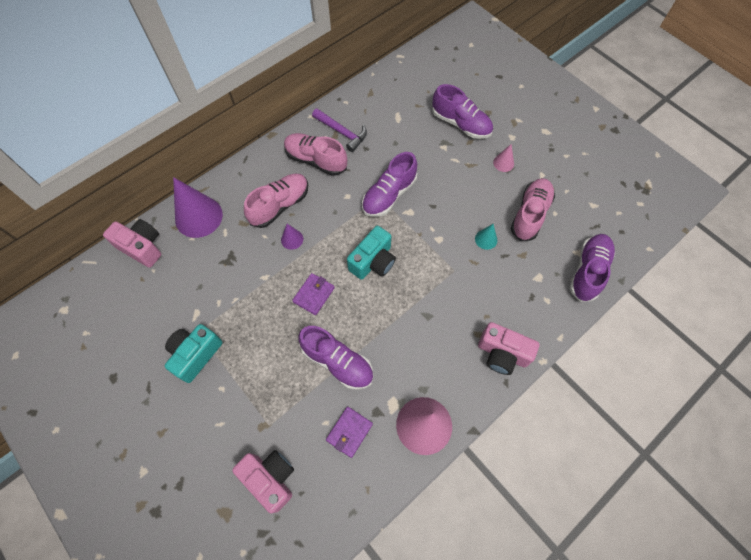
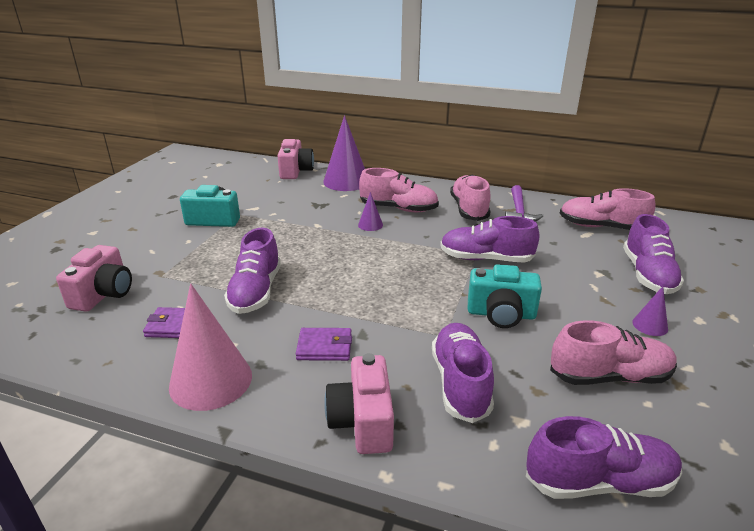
camera: 60 degrees right, 35 degrees down
purple wallet [292,273,335,315] -> purple wallet moved to [296,328,352,361]
turquoise camera [347,226,396,280] -> turquoise camera moved to [468,264,542,328]
turquoise cone [475,224,497,250] -> none
pink cone [493,144,514,172] -> purple cone [632,286,668,336]
none -> purple shoe [432,323,494,423]
none -> pink shoe [560,188,656,230]

